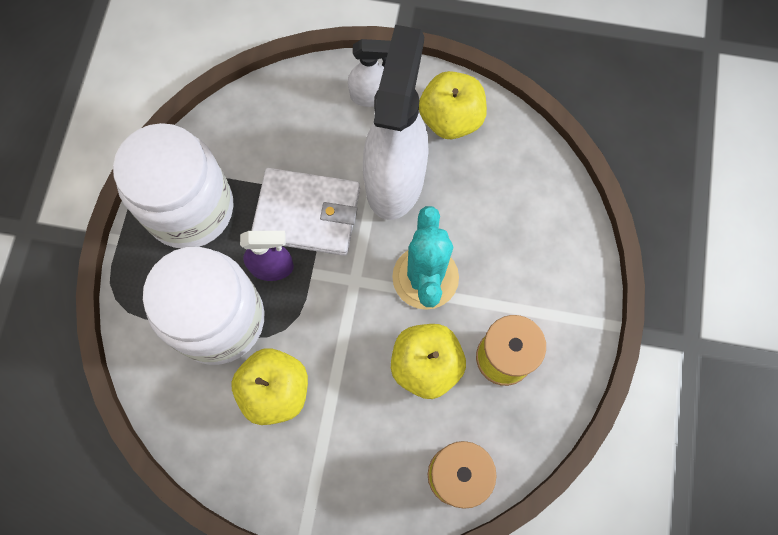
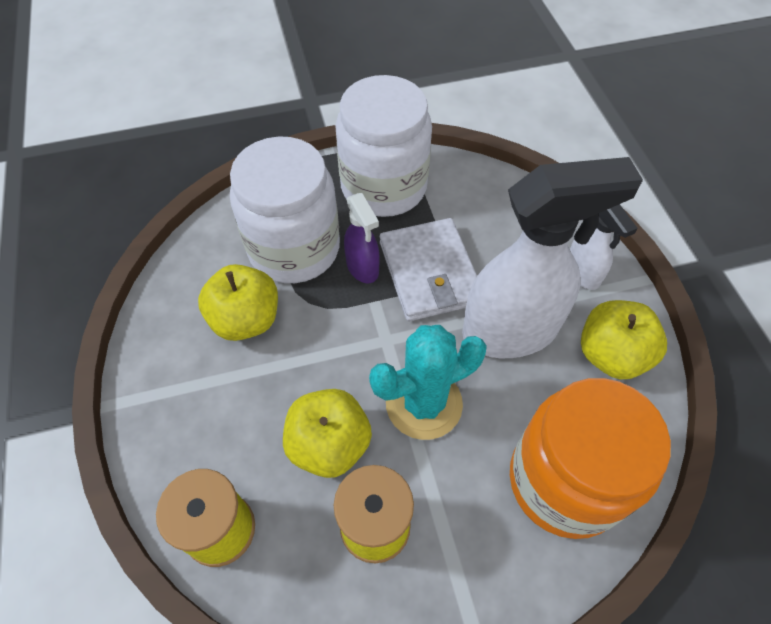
camera: 65 degrees right, 15 degrees down
none -> orange jar [510,378,671,539]

